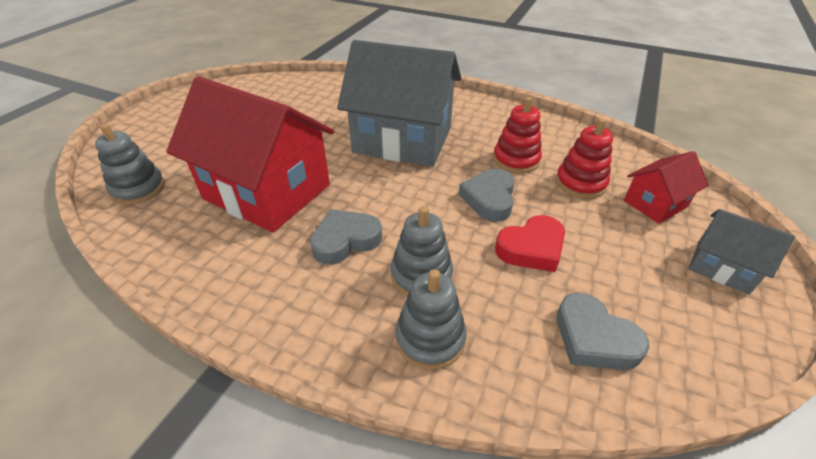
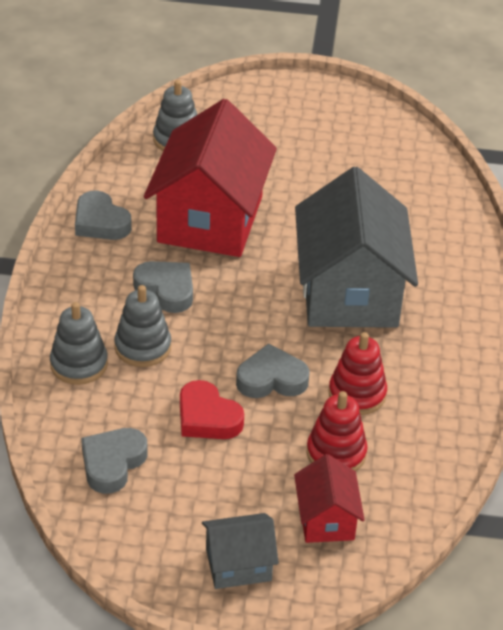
camera: 70 degrees right, 0 degrees up
red house [624,151,709,224] -> red house turned 45 degrees clockwise [294,454,365,543]
grey house [688,209,795,295] -> grey house turned 60 degrees clockwise [202,513,279,589]
none -> grey heart [75,190,132,240]

